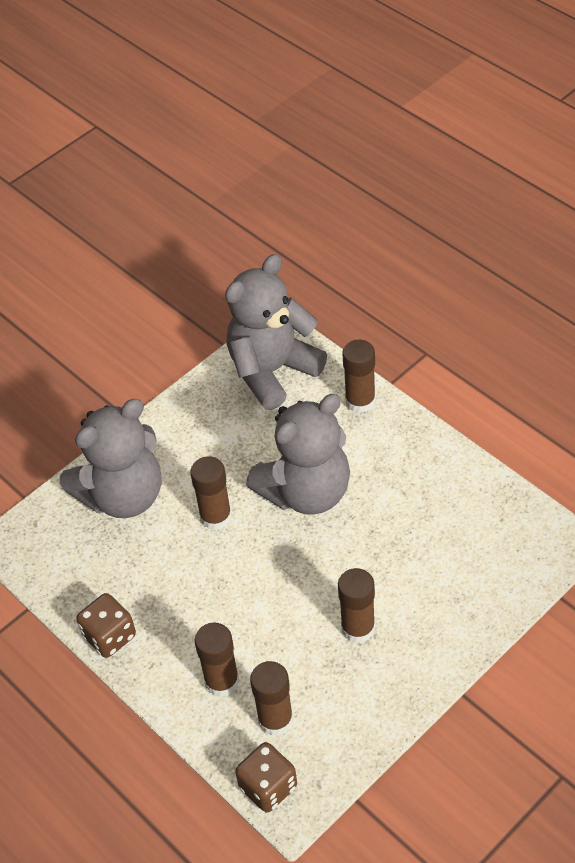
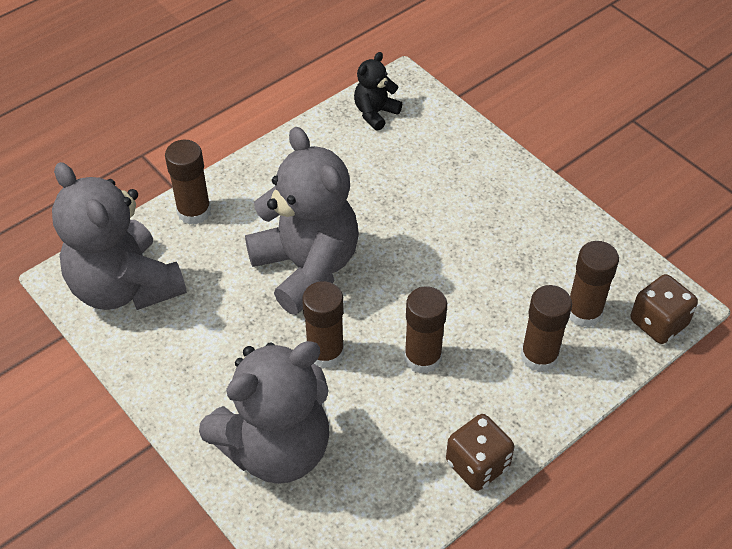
camera: 90 degrees left, 0 degrees up
grey teddy bear [60,399,161,518] -> grey teddy bear turned 90 degrees clockwise [199,341,329,484]
brown glue stick [338,568,375,643] -> brown glue stick moved to [404,286,447,373]
none -> black teddy bear [354,52,402,131]

